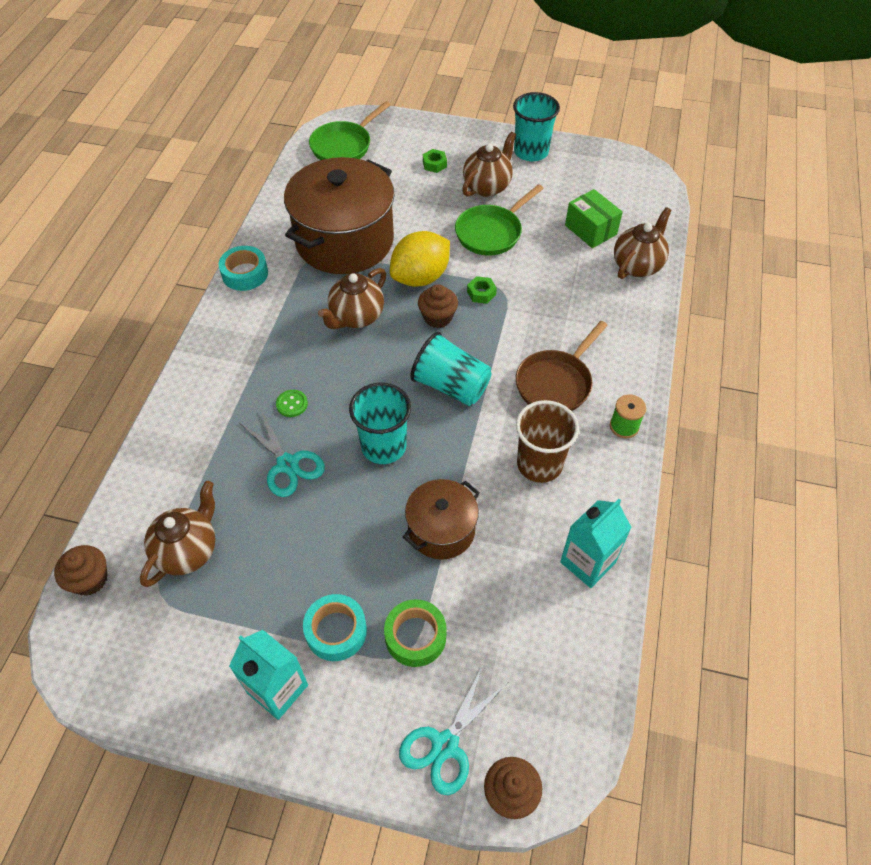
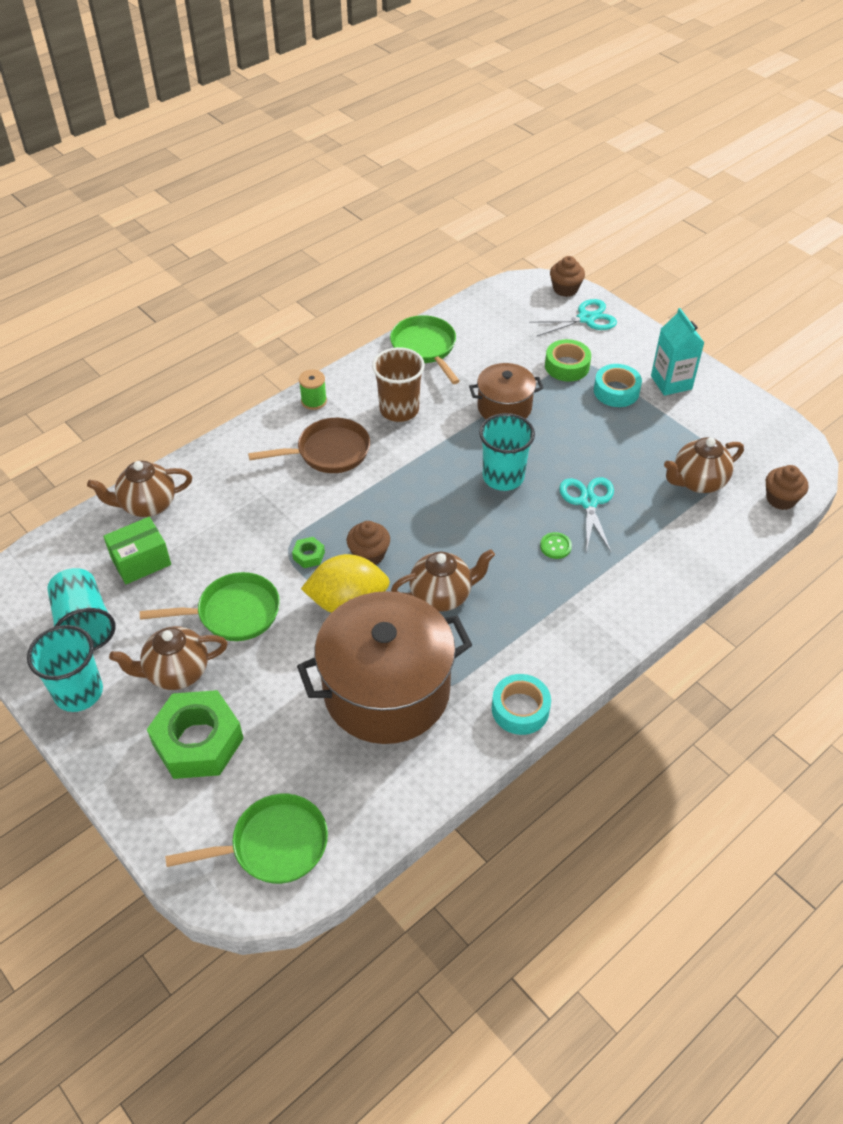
camera: 145 degrees left, 5 degrees down
turquoise cup [410,332,492,406] -> turquoise cup moved to [47,568,116,651]
green nut [423,149,447,173] -> green nut [147,690,244,779], size x2.44
turquoise carton [560,499,632,588] -> green pan [390,315,460,384]
green box [565,189,623,248] -> green box turned 60 degrees clockwise [103,517,171,584]

